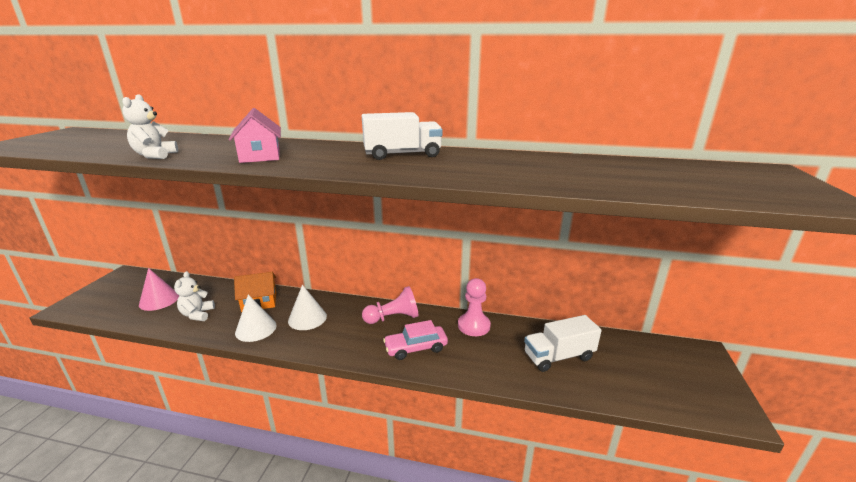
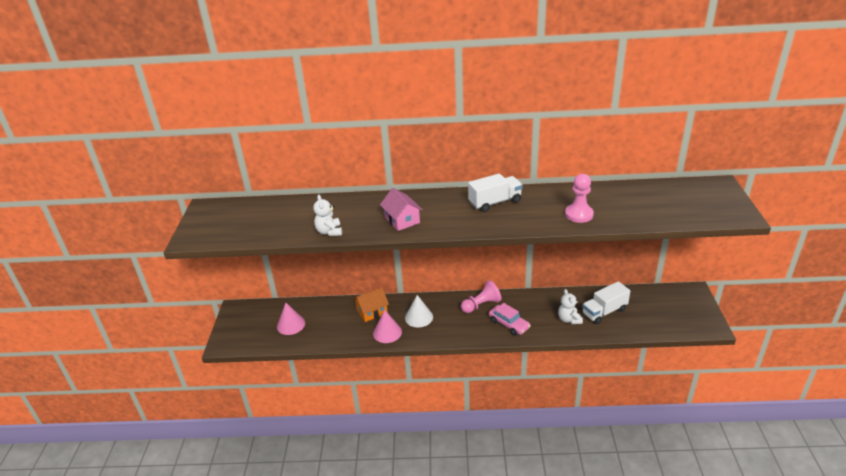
camera: 10 degrees left, 10 degrees up
white teddy bear [174,271,215,321] -> white teddy bear moved to [558,289,583,324]
white cone [235,294,277,342] -> pink cone [373,310,402,343]
pink car [383,320,448,360] -> pink car turned 105 degrees counterclockwise [489,303,531,336]
pink pawn [458,278,491,336] -> pink pawn moved to [565,174,594,223]

